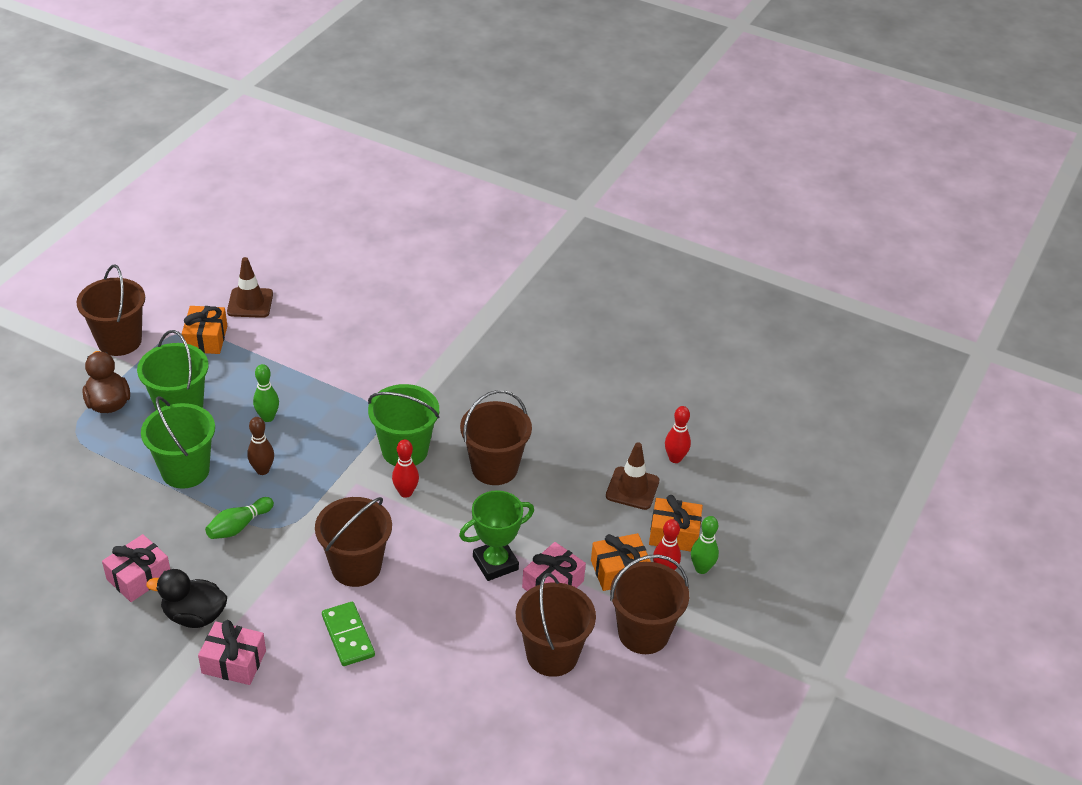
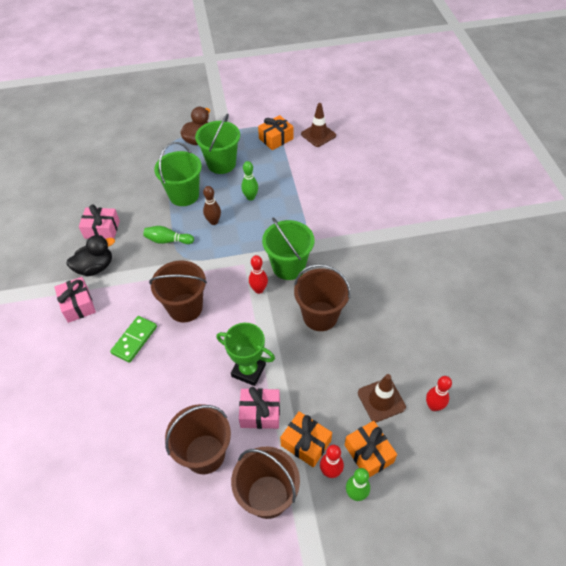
camera: 55 degrees right, 10 degrees up
brown bucket [76,264,145,356] -> none
black duck [146,569,227,628] -> black duck turned 90 degrees clockwise [66,235,115,276]

